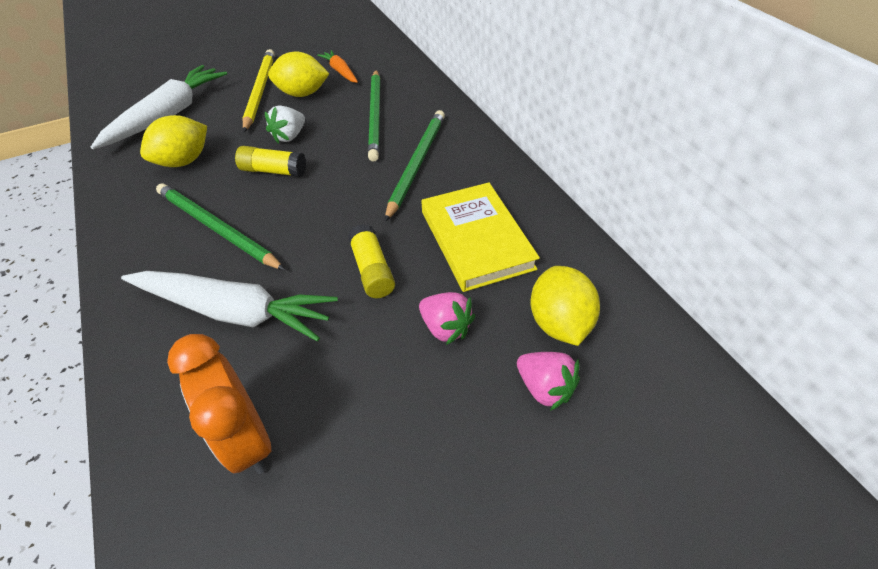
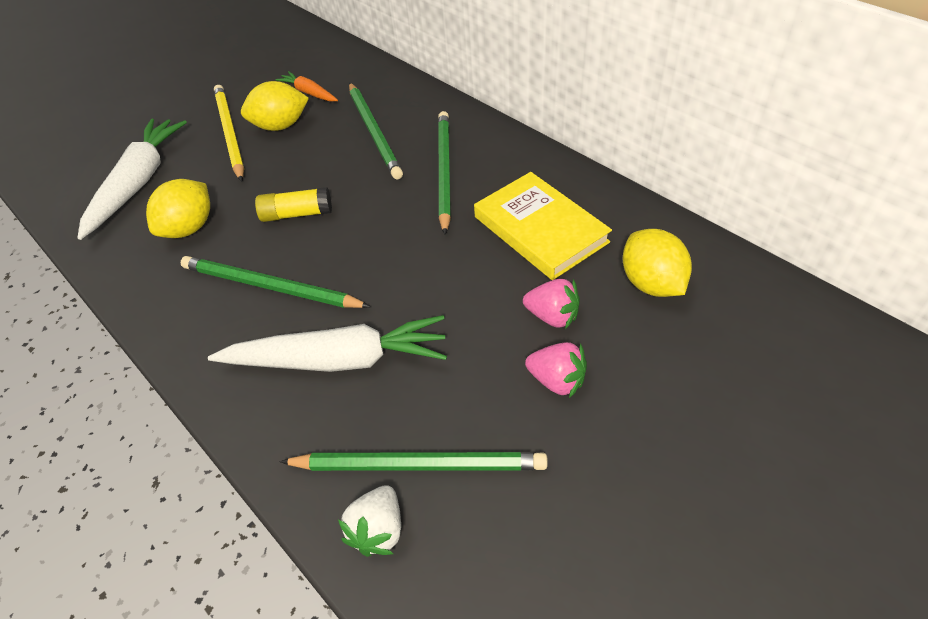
camera: 15 degrees left, 0 degrees up
orange clock [167,334,271,474] -> green pencil [280,452,548,471]
white strawberry [265,105,305,143] -> white strawberry moved to [338,485,401,557]
yellow glue stick [348,224,395,298] -> none
pink strawberry [517,352,580,411] -> pink strawberry moved to [525,342,587,398]

